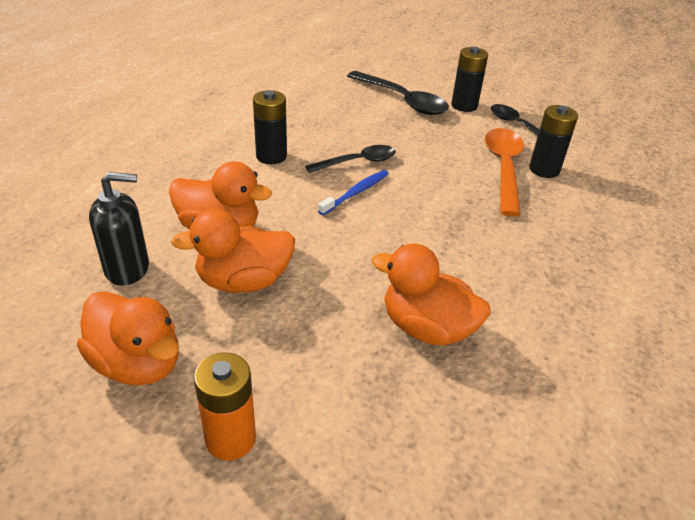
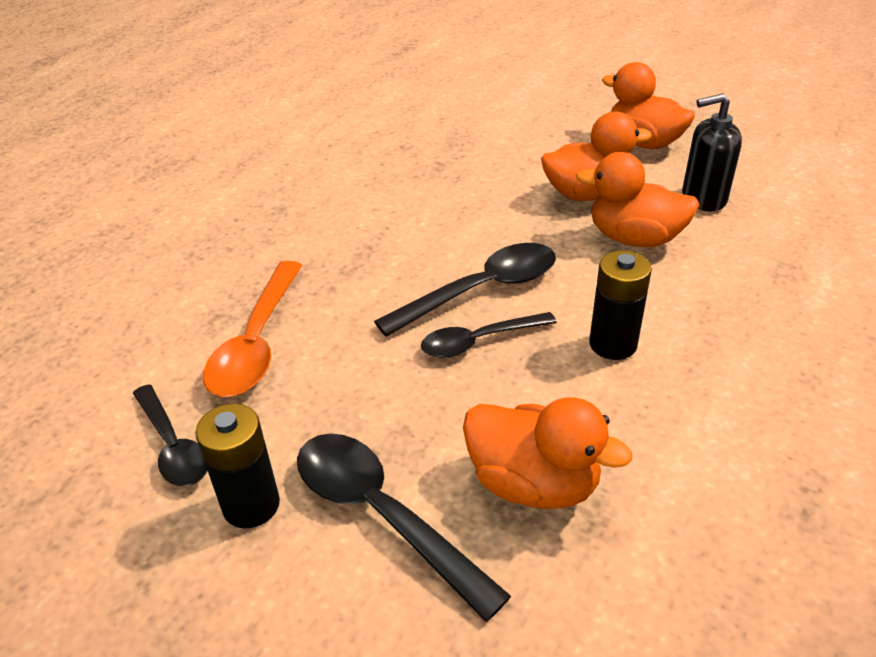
camera: 175 degrees left, 0 degrees up
orange battery [194,353,256,461] -> none
blue toothbrush [318,170,389,215] -> black spoon [374,243,556,337]
orange duck [371,243,490,346] -> orange duck moved to [463,397,632,509]
black battery [529,105,578,178] -> none

